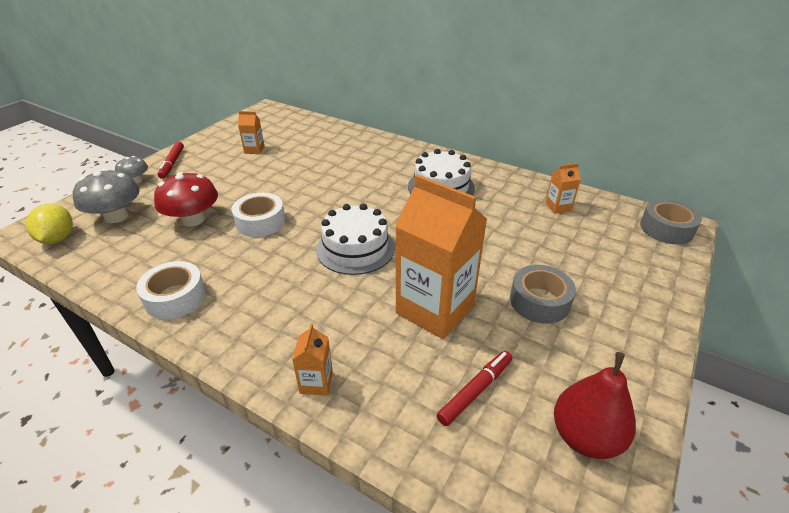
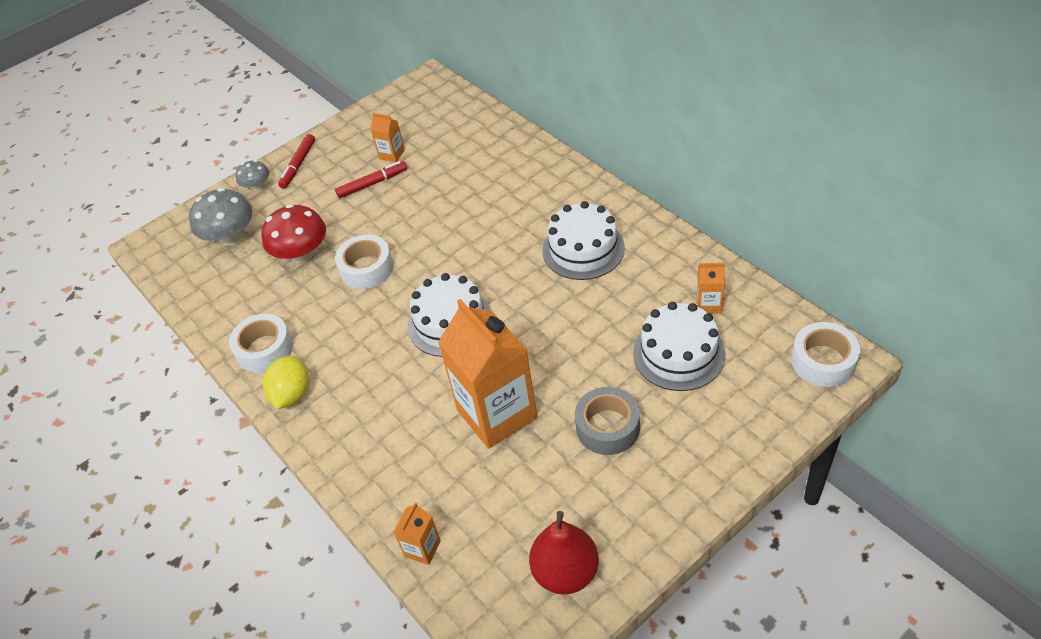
camera: 25 degrees right, 10 degrees up
yellow lemon [26,204,73,244] -> yellow lemon moved to [263,356,309,409]
orange carton [292,324,333,395] -> orange carton moved to [394,502,441,565]
red marker [437,351,512,426] -> red marker moved to [335,161,407,198]
grey tape [640,199,702,245] -> white tape [791,322,860,387]
none -> white cake [633,302,726,391]

